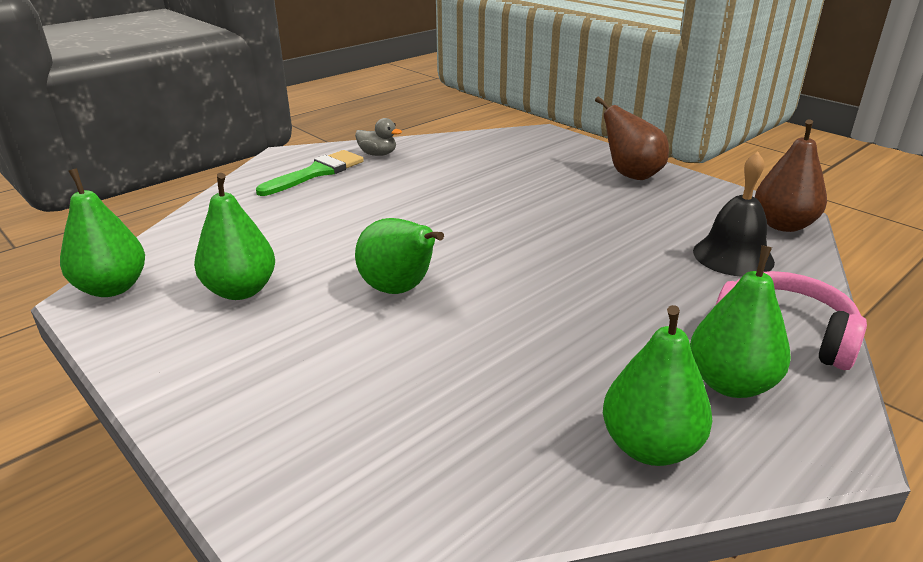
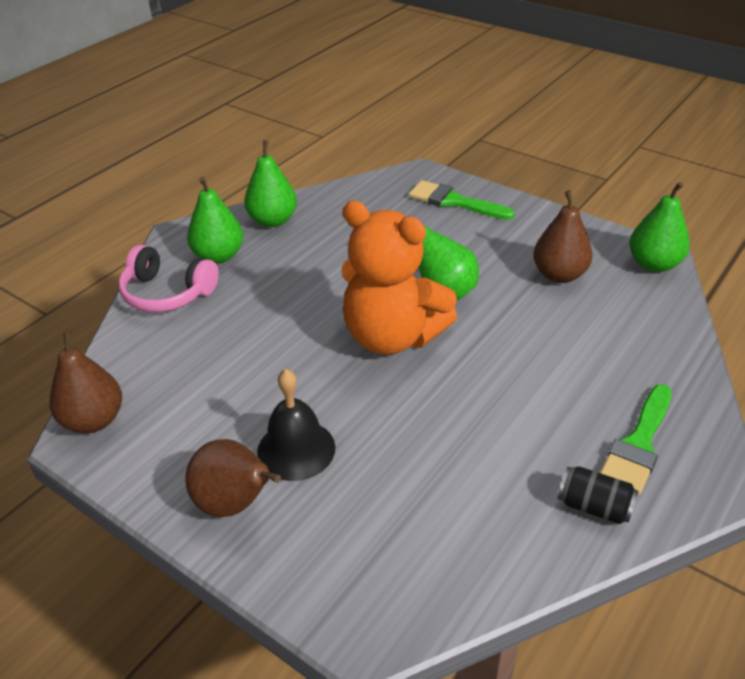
camera: 170 degrees right, 10 degrees up
green pear [194,173,275,300] -> brown pear [533,190,593,283]
grey duck [355,118,402,156] -> black can [557,466,638,524]
black bell [693,151,775,277] -> black bell moved to [257,369,335,481]
none -> orange teddy bear [341,201,457,355]
none -> green brush [409,180,515,220]

